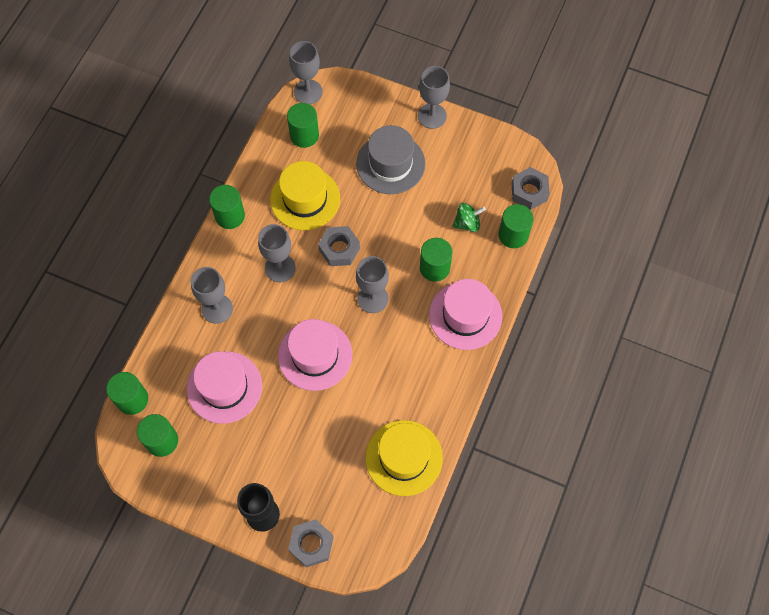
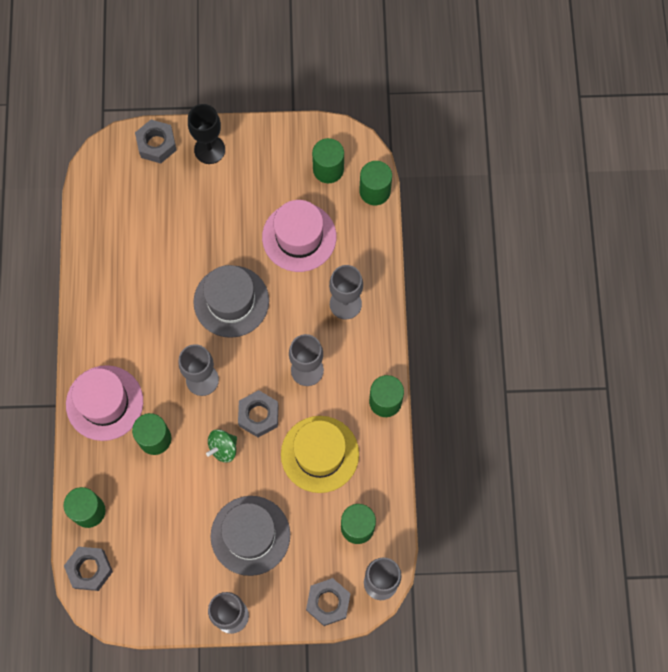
camera: 155 degrees right, 5 degrees up
pink hat [278,319,352,391] -> grey hat [193,265,269,338]
yellow hat [365,420,443,496] -> none
green spinning top [453,203,486,232] -> green spinning top moved to [206,429,237,463]
none -> grey nut [306,578,350,626]

